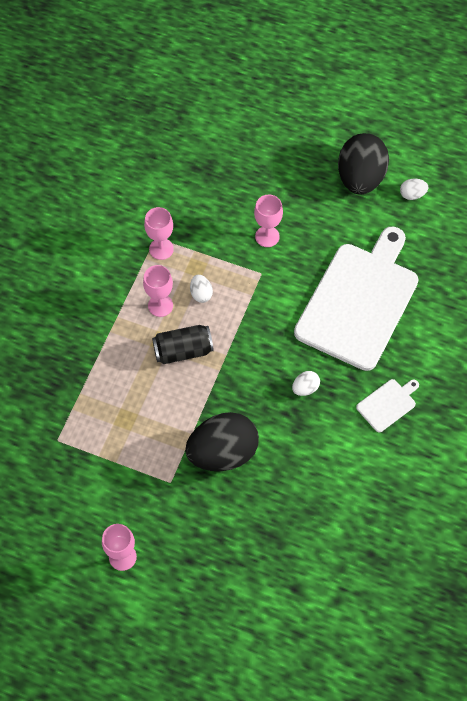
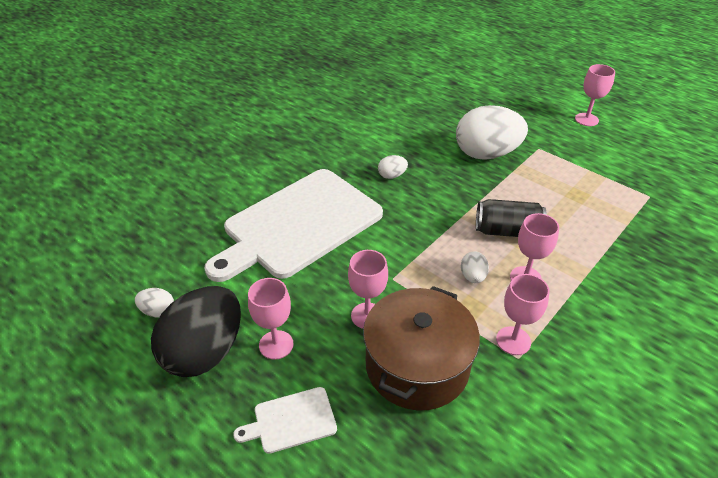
camera: 160 degrees left, 20 degrees down
black egg [185,412,259,471] -> white egg [456,105,528,160]
white cutting board [356,379,419,432] -> white cutting board moved to [233,387,337,454]
none -> pink goblet [248,278,294,360]
none -> brown pot [363,286,480,410]

